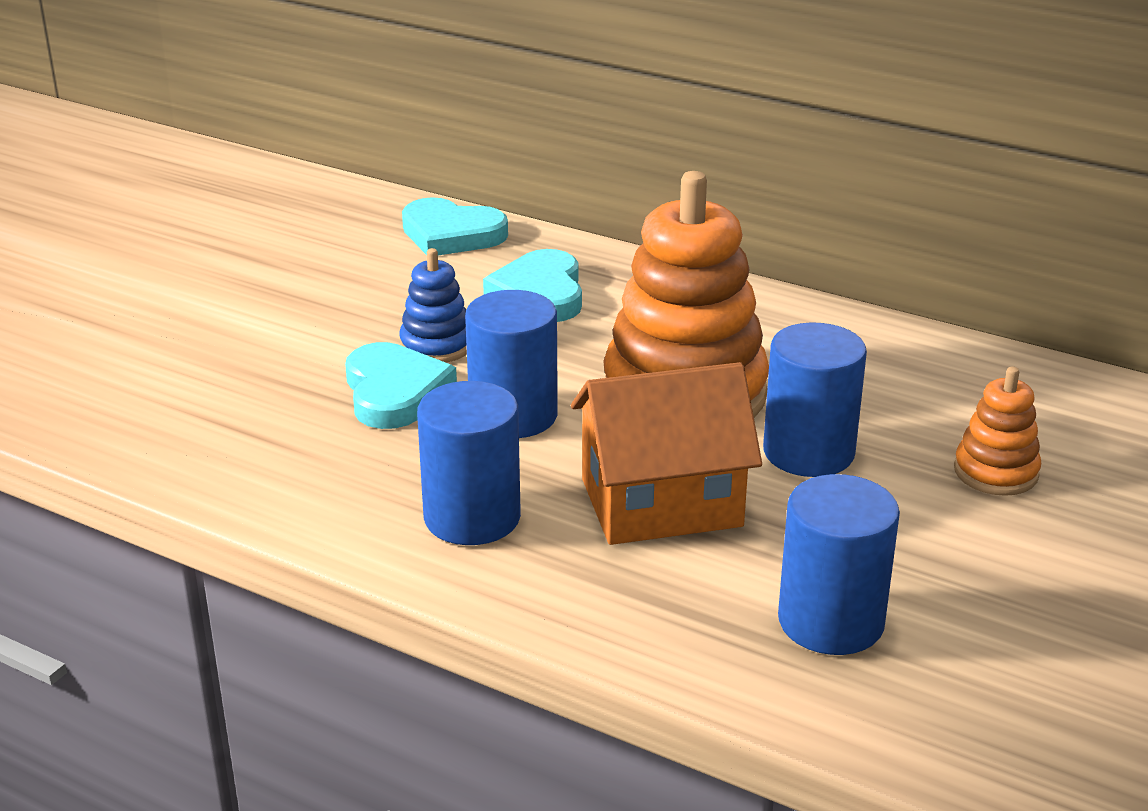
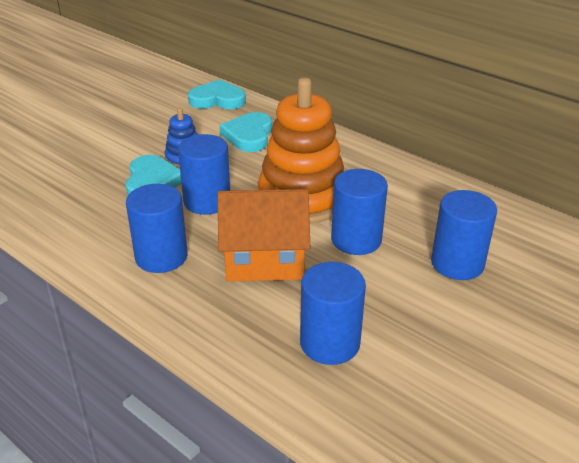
camera: 10 degrees right, 5 degrees up
turquoise heart [402,197,508,255] -> turquoise heart turned 150 degrees clockwise [188,79,246,109]
orange stacking toy [954,367,1041,496] -> blue cylinder [431,190,497,280]

